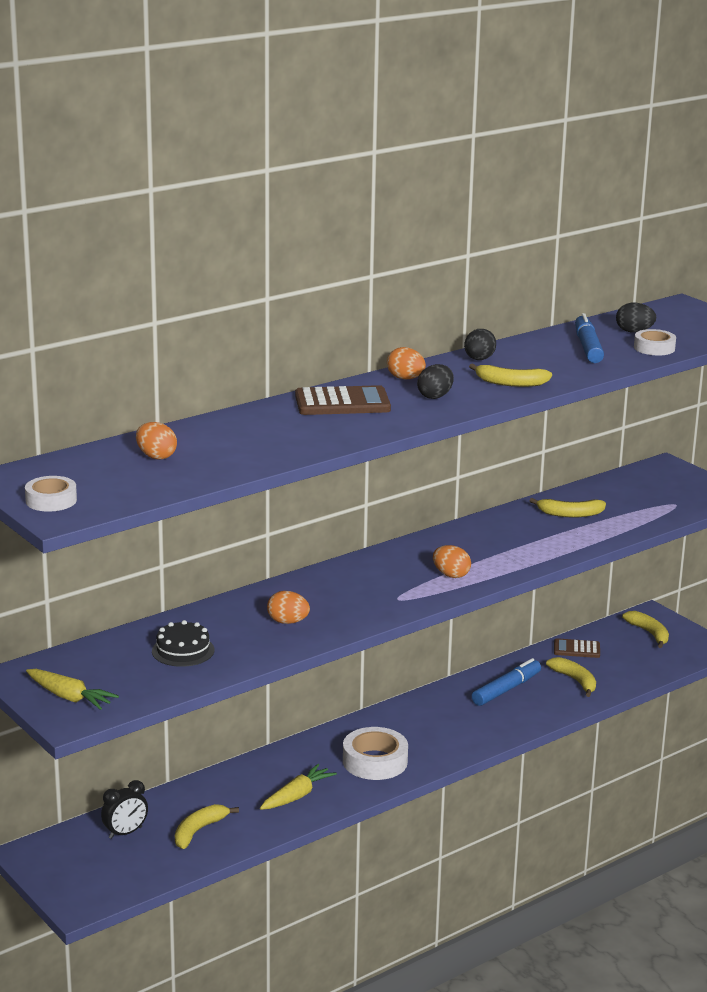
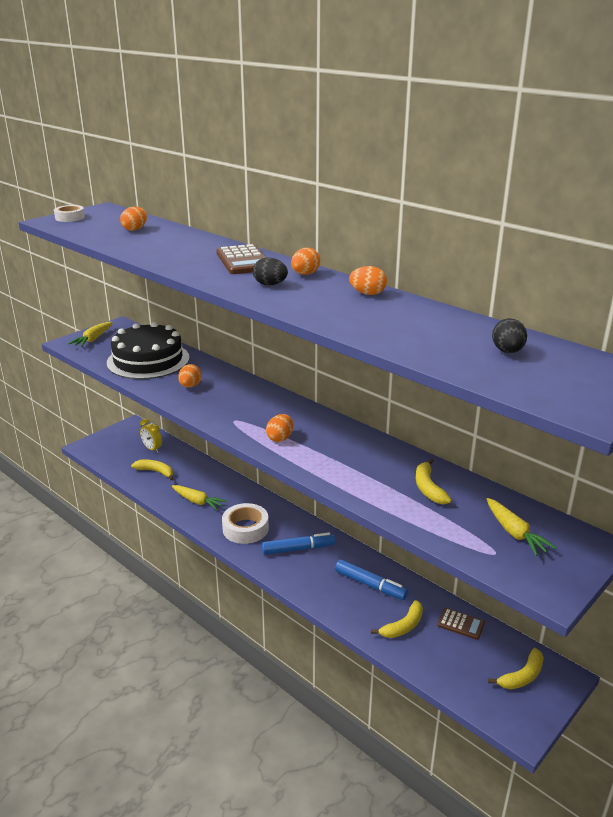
camera: 80 degrees right, 5 degrees up
black clock [101,780,148,839] -> yellow clock [140,419,162,453]
black cake [152,620,215,667] -> black cake [107,322,190,379], size x2.13
black egg [464,329,496,360] -> orange egg [349,266,387,295]
yellow banana [469,364,552,387] -> none
brown calculator [554,638,600,658] -> brown calculator turned 120 degrees clockwise [437,608,485,640]
blue marker [575,313,604,363] -> blue marker moved to [262,532,336,555]
white tape [634,329,676,355] -> none
none -> yellow carrot [487,498,557,556]

